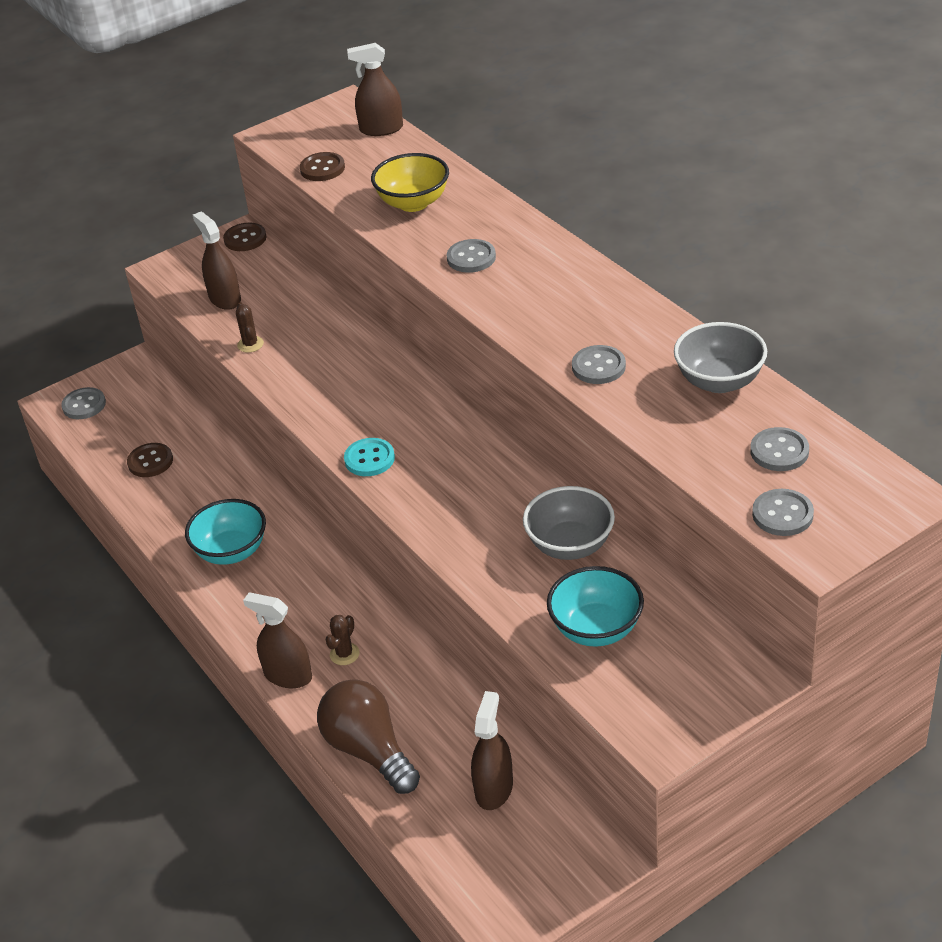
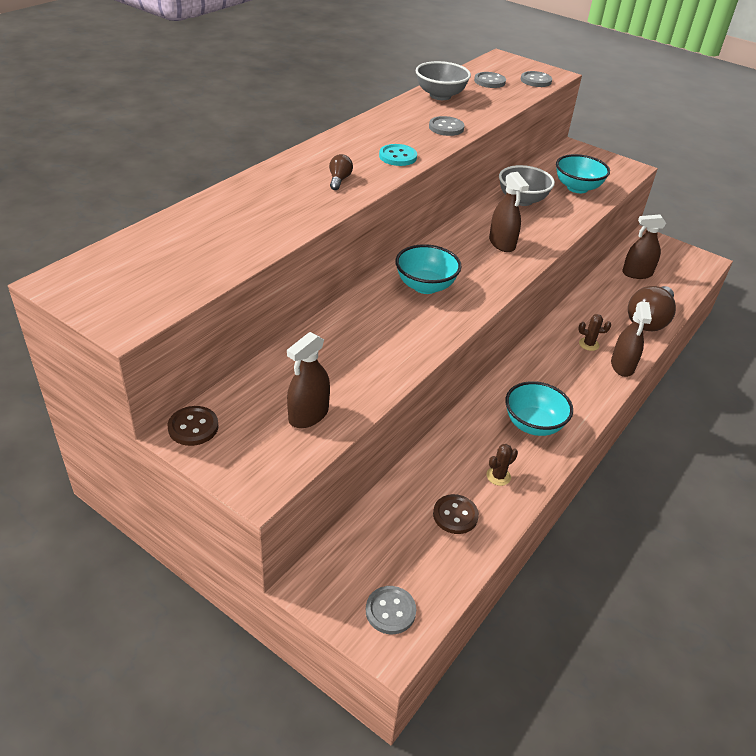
camera: 115 degrees left, 0 degrees up
brown cactus [236,302,264,353] -> brown cactus moved to [487,444,518,486]
brown button [300,152,345,181] -> none
turquoise button [344,438,395,476] -> turquoise button moved to [379,144,417,166]
brown spray bottle [347,43,403,136] -> brown spray bottle moved to [489,172,529,252]
yellow bowl [371,153,449,212] -> none
grey button [447,239,496,273] -> brown light bulb [329,154,353,190]
none -> turquoise bowl [395,244,462,294]

